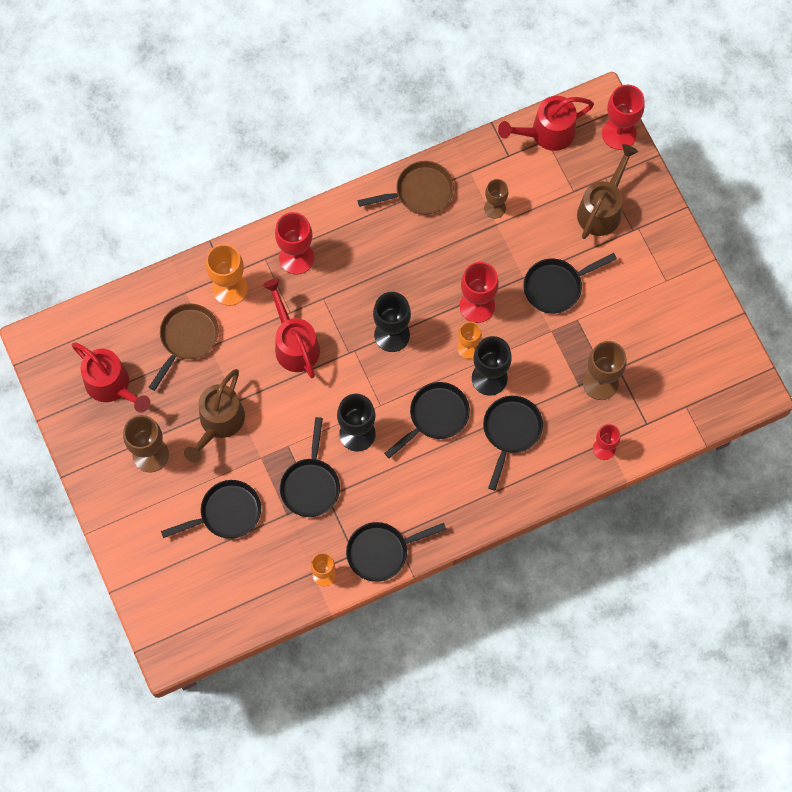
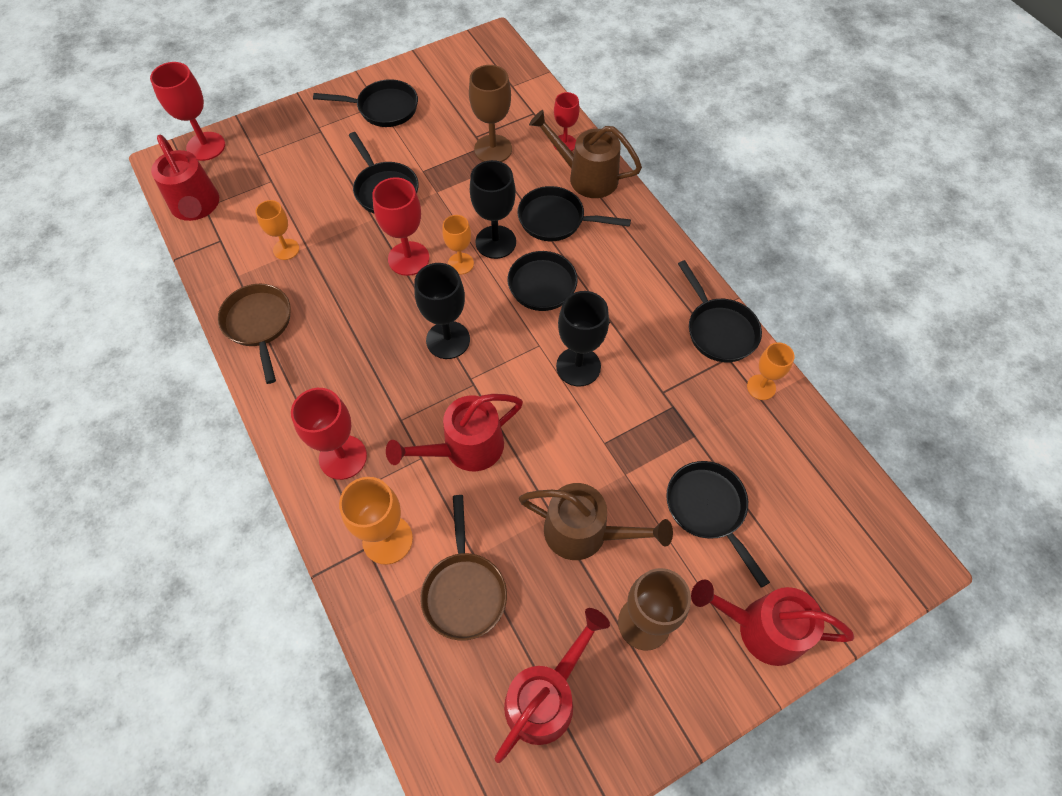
camera: 95 degrees left, 10 degrees down
brown pan [149,303,219,391] -> brown pan turned 120 degrees counterclockwise [420,495,507,640]
black pan [280,417,340,517] -> black pan moved to [313,79,418,127]
brown goblet [484,179,508,218] -> orange goblet [256,200,299,260]
brown watering can [577,144,638,239] -> brown watering can moved to [529,110,642,198]
none -> red watering can [691,580,854,666]

